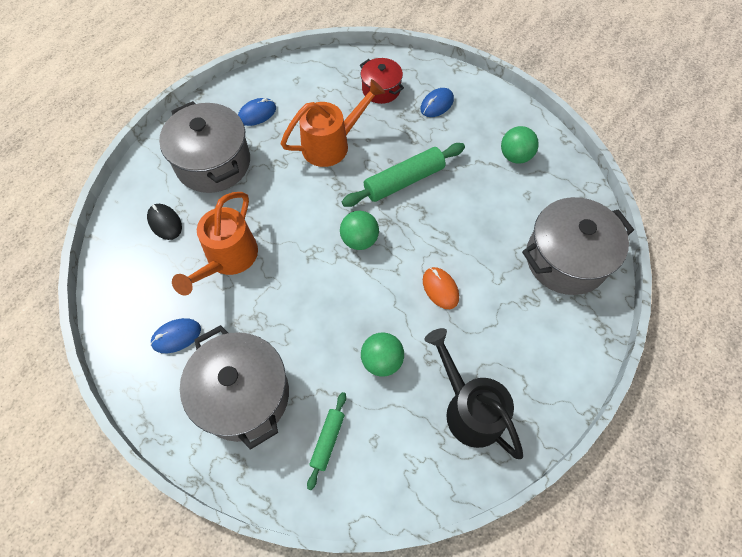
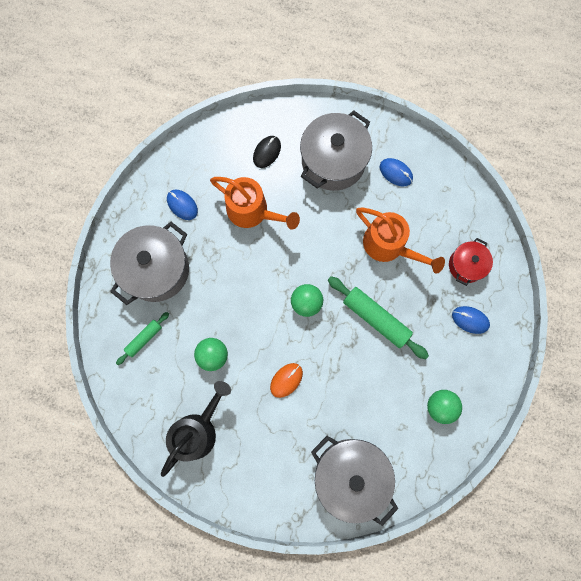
camera: 70 degrees right, 15 degrees up
orange watering can [172,192,258,295] -> orange watering can turned 150 degrees counterclockwise [210,177,300,230]
green rolling pin [307,392,346,490] -> green rolling pin turned 45 degrees counterclockwise [116,312,169,365]

